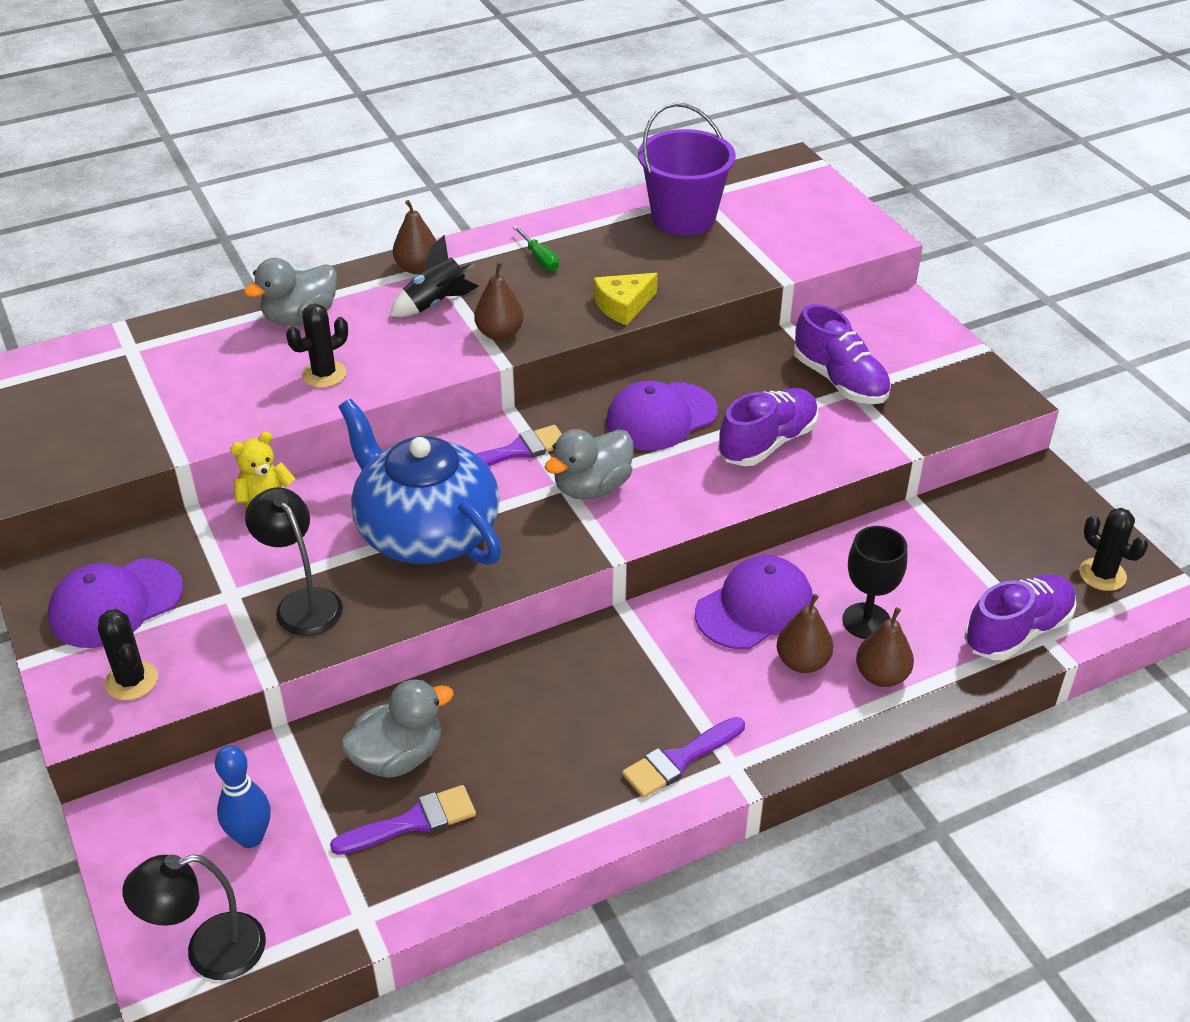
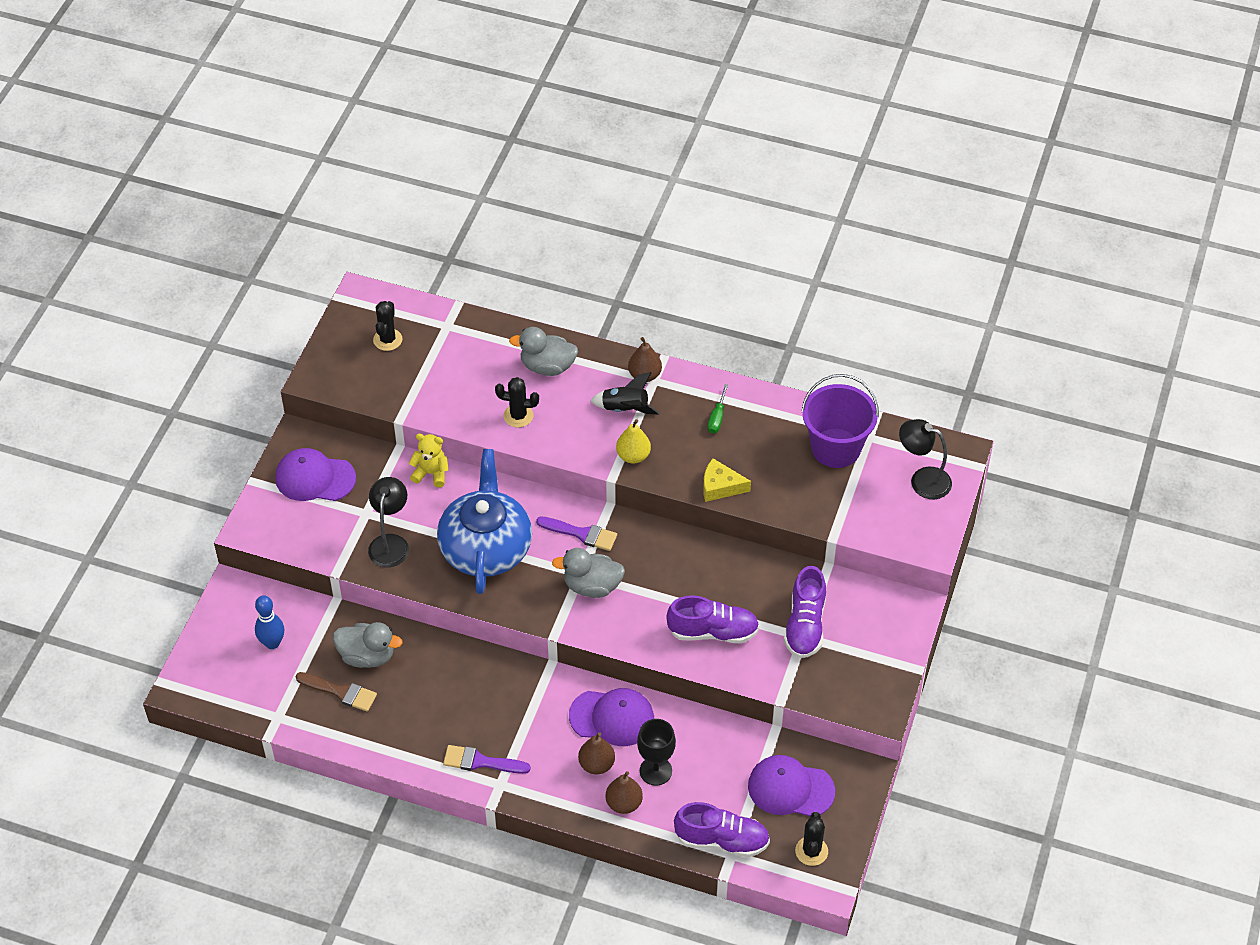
camera: 45 degrees right, 10 degrees up
black cactus [98,609,158,700] -> black cactus moved to [373,301,403,351]
black lamp [122,854,266,980] -> black lamp moved to [899,419,952,499]
purple brush [330,785,476,855] -> brown brush [296,672,377,712]
brown pear [474,262,524,341] -> yellow pear [616,419,651,464]
purple cap [606,381,718,451] -> purple cap moved to [748,755,835,817]

